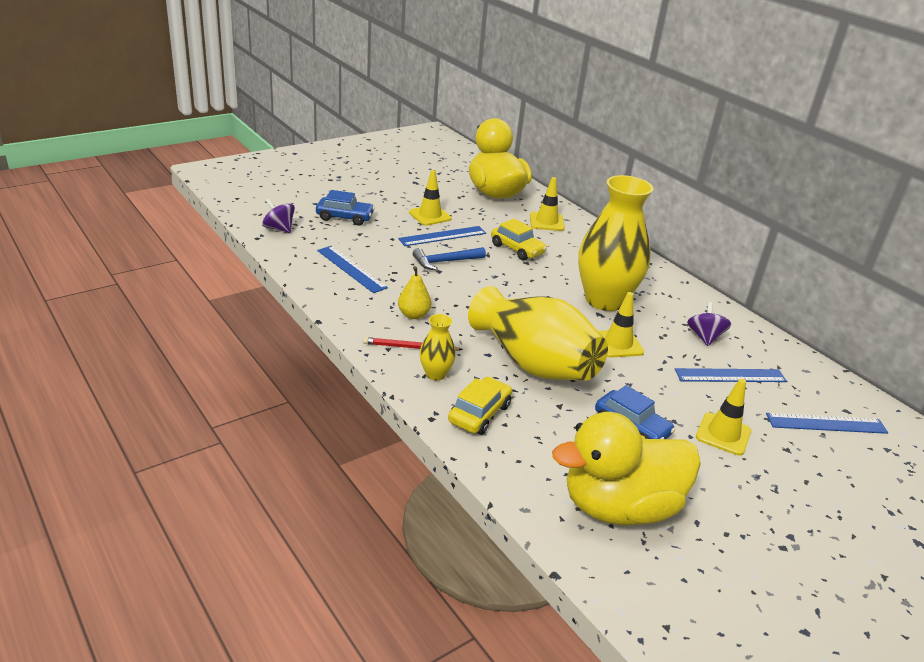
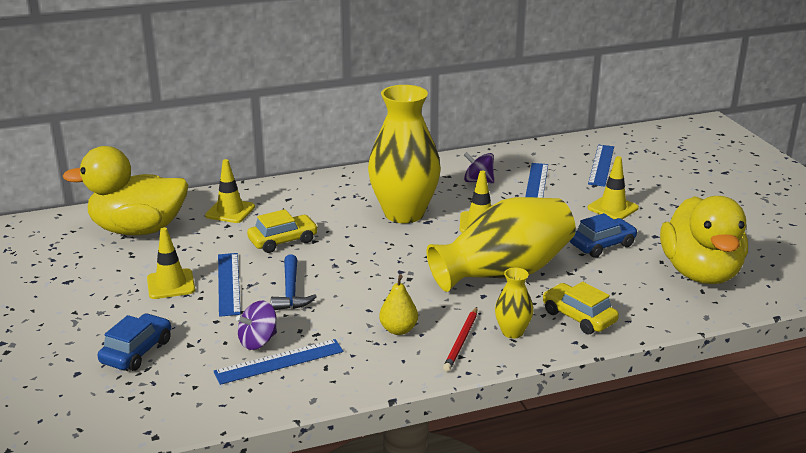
camera: 70 degrees left, 5 degrees down
purple spinning top [262,199,295,233] -> purple spinning top moved to [236,300,277,350]

